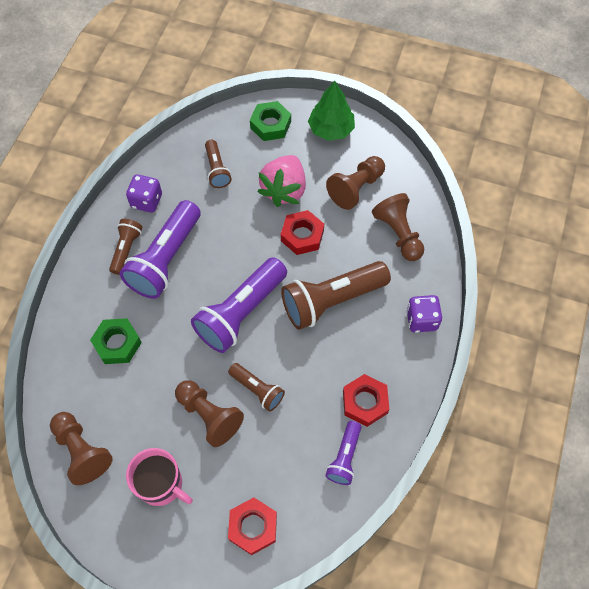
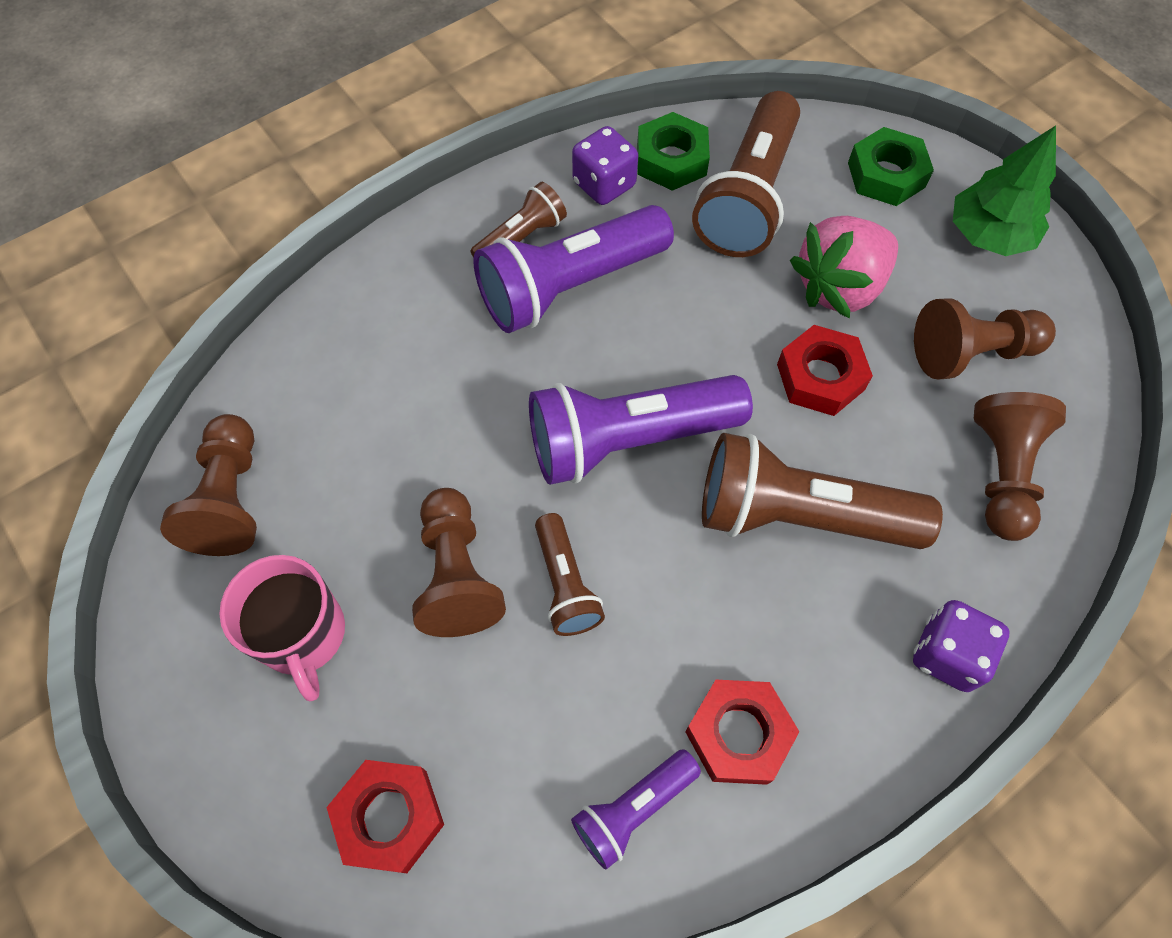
camera: 35 degrees right, 0 degrees up
green nut [90,318,142,364] -> green nut moved to [637,112,710,191]
brown flashlight [205,140,232,188] -> brown flashlight [692,91,800,257], size x1.90

